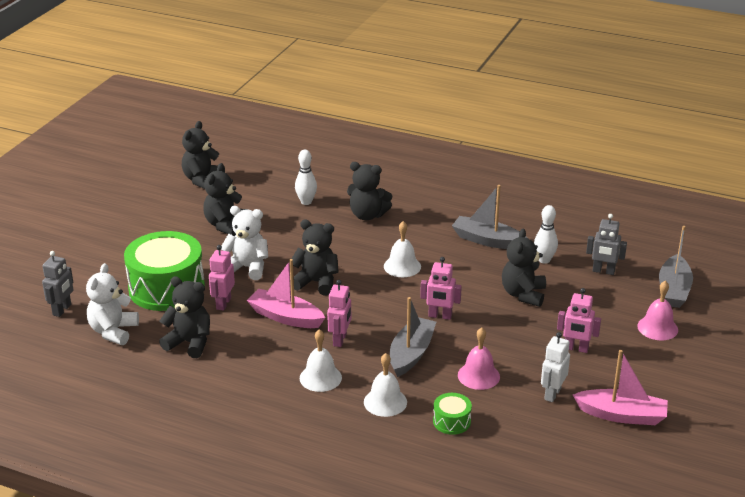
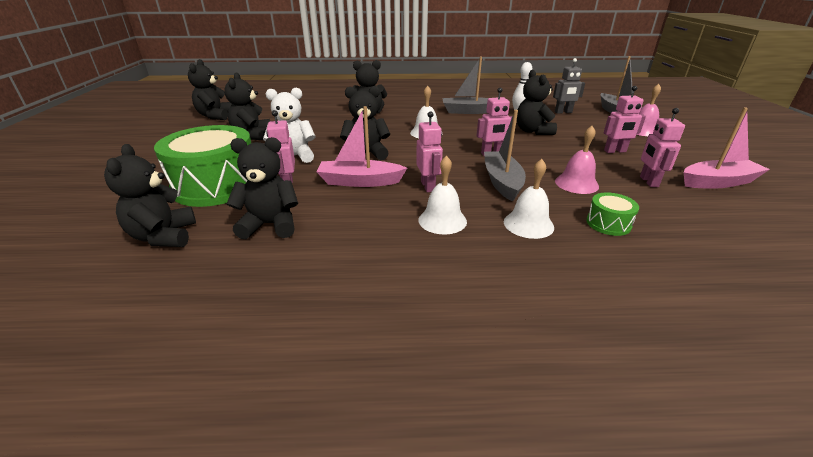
camera: 25 degrees left, 0 degrees up
grey robot [42,251,73,317] -> none
white teddy bear [86,263,139,345] -> black teddy bear [104,144,196,247]
white bowling pin [295,150,317,205] -> none
white robot [541,332,570,402] -> pink robot [640,108,685,187]

